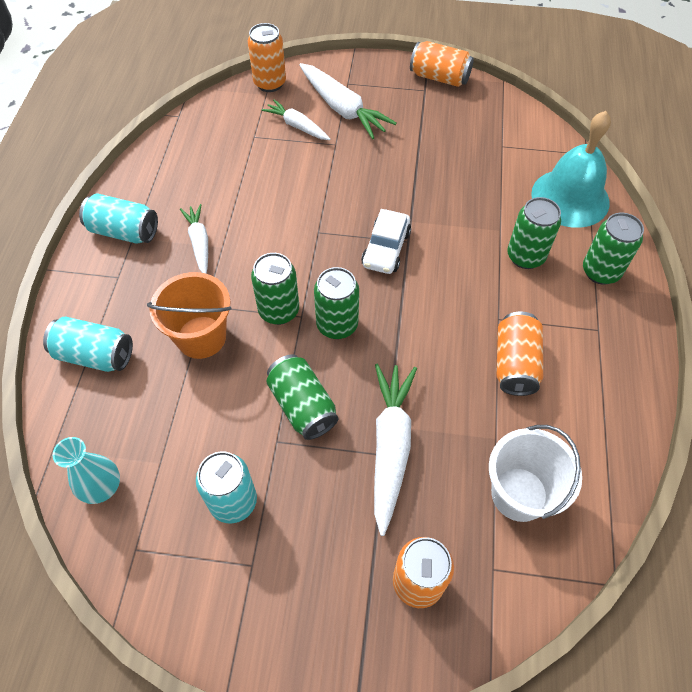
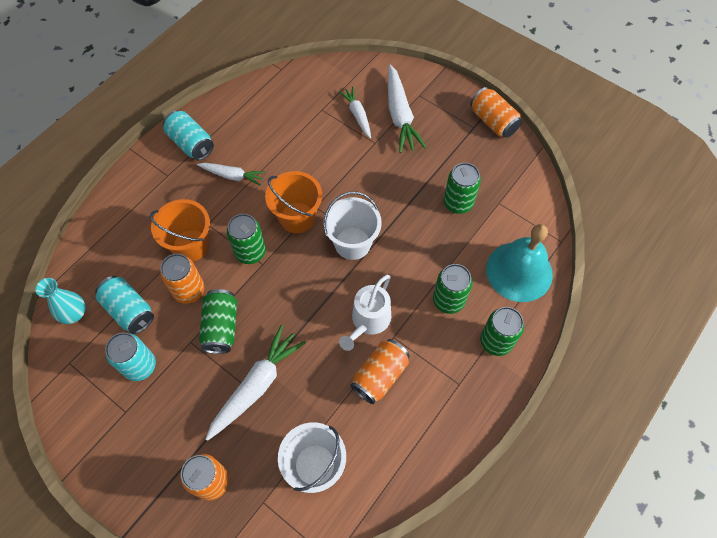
camera: 30 degrees right, 5 degrees up
turquoise can [43,316,133,372] -> turquoise can moved to [95,276,154,334]
white carrot [180,204,208,274] -> white carrot turned 90 degrees clockwise [197,163,265,186]
orange can [248,23,286,92] -> orange can moved to [160,254,204,304]
green can [314,267,359,339] -> green can moved to [444,163,481,214]
white car [361,209,411,274] -> white bucket [323,192,382,260]
none -> orange bucket [265,171,322,233]
none -> white watering can [339,275,391,351]

